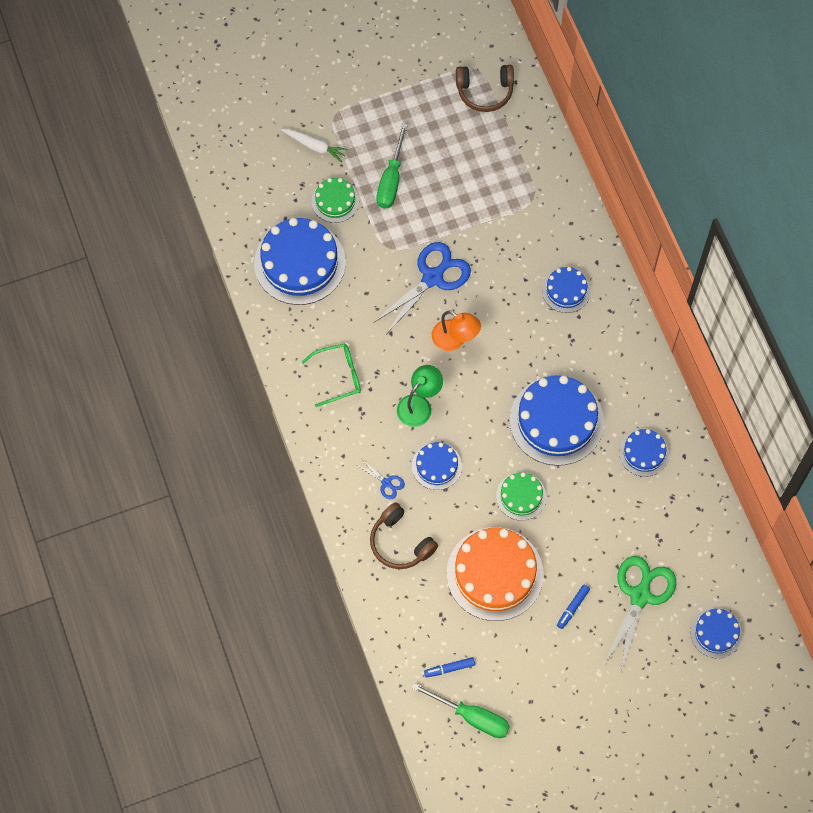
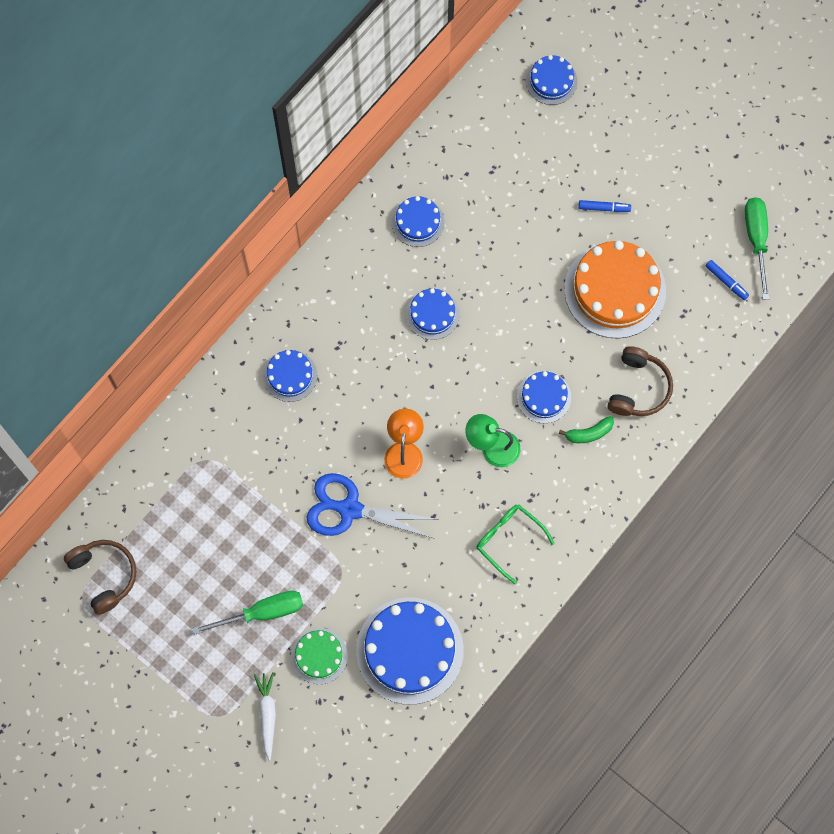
camera: 120 degrees left, 5 degrees up
blue scissors [357,459,405,499] -> green banana [559,416,614,443]
green cake [496,472,546,521] -> none
blue cake [510,375,604,466] -> blue cake [406,288,459,340], size x0.53
green scissors [603,556,676,672] -> none

